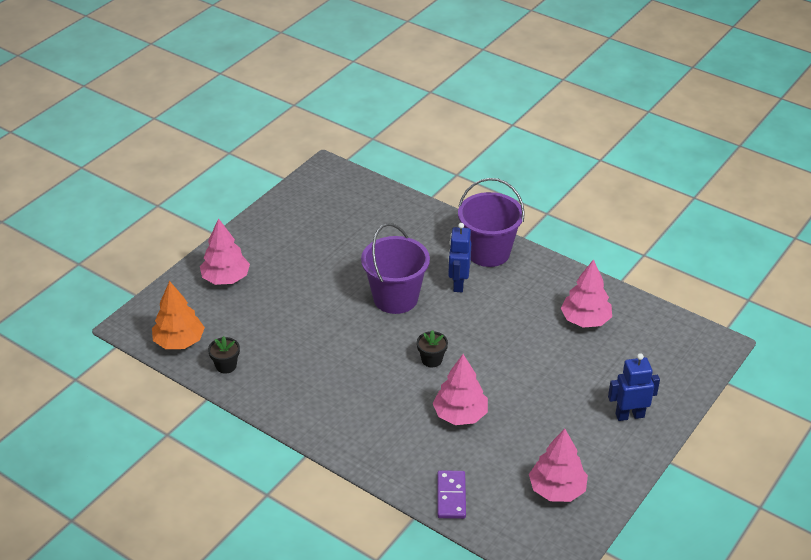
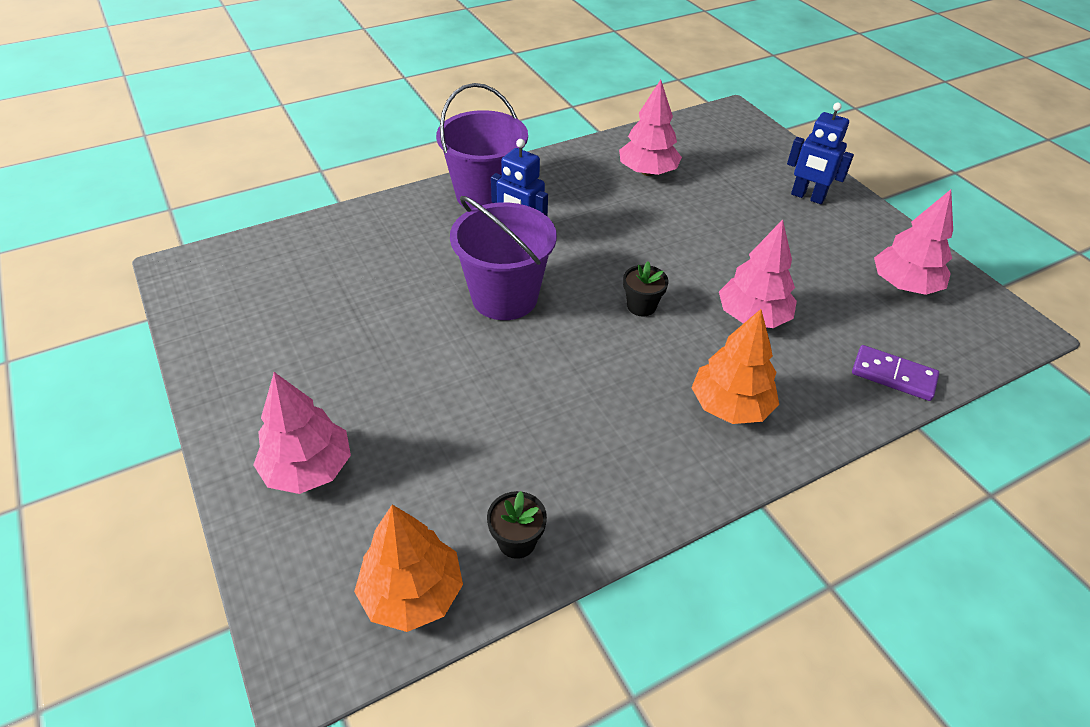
camera: 65 degrees left, 5 degrees up
blue robot [608,353,660,421] -> blue robot turned 75 degrees counterclockwise [787,103,854,204]
none -> orange tree [691,309,779,424]

